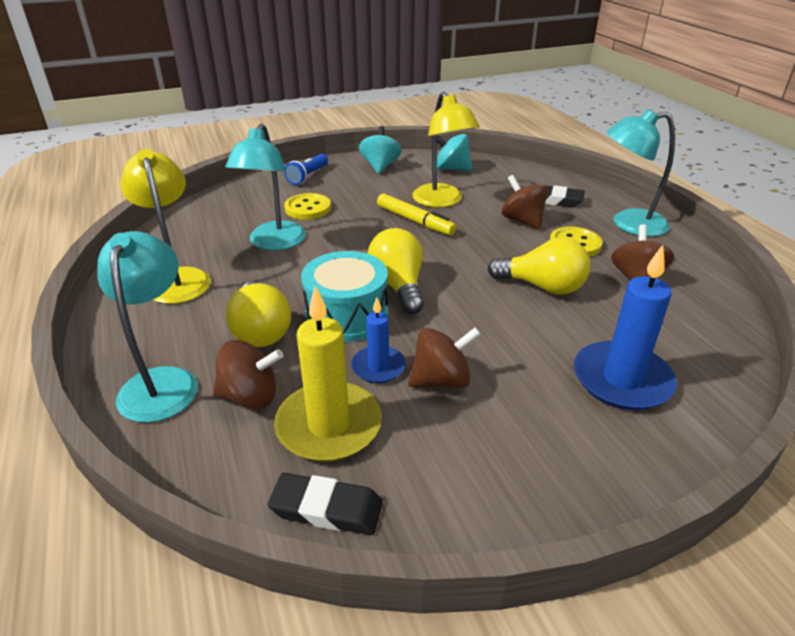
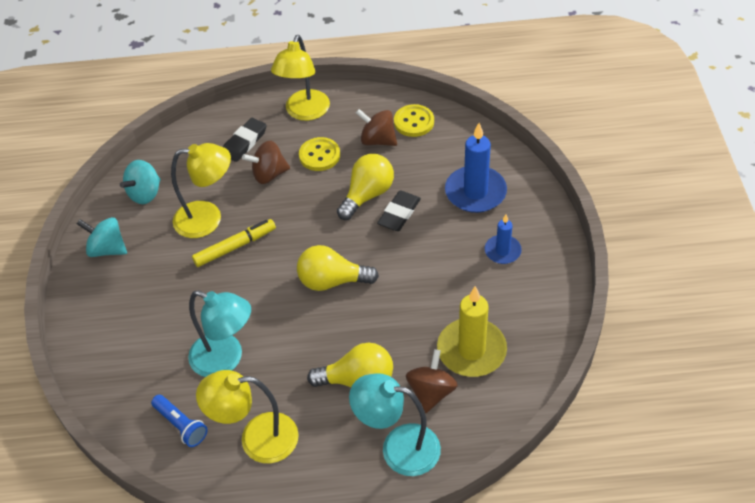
camera: 70 degrees left, 15 degrees up
black eraser [268,473,383,535] -> black eraser moved to [377,190,421,231]
blue flashlight [284,154,328,185] -> blue flashlight moved to [151,395,208,447]
yellow button [284,193,331,220] -> yellow button moved to [394,104,434,137]
turquoise drum [301,251,388,342] -> none
blue candle [351,297,406,383] -> blue candle moved to [485,215,522,264]
brown spinning top [408,327,481,388] -> none
turquoise lamp [607,109,675,237] -> yellow lamp [271,35,330,121]

